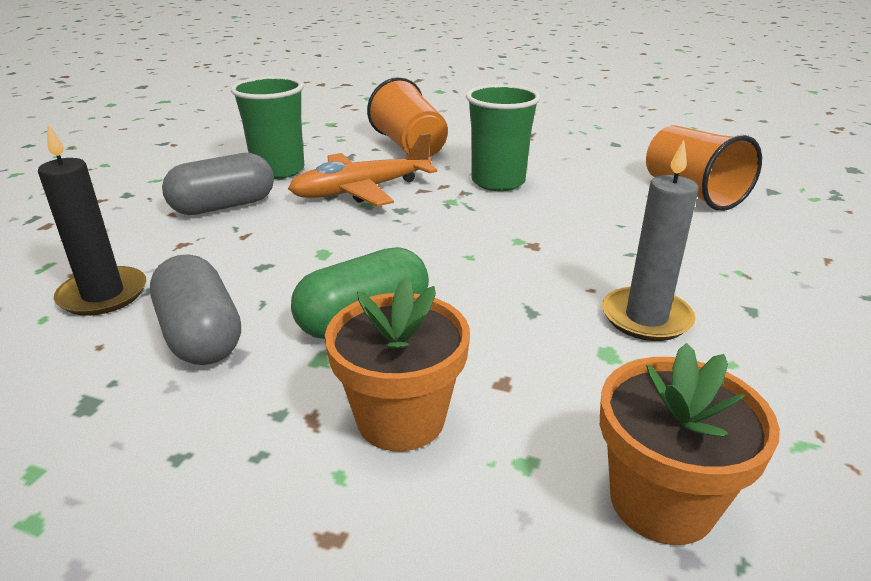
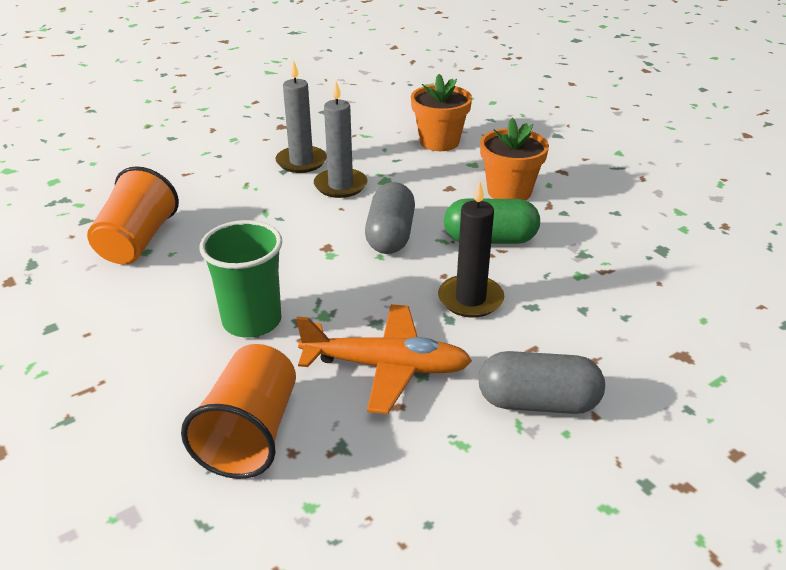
camera: 145 degrees left, 5 degrees up
black candle [38,124,146,316] -> black candle moved to [438,181,504,318]
grey capsule [150,254,241,365] -> grey capsule moved to [365,182,415,254]
green cup [231,76,304,179] -> none
none -> grey candle [275,60,327,173]

